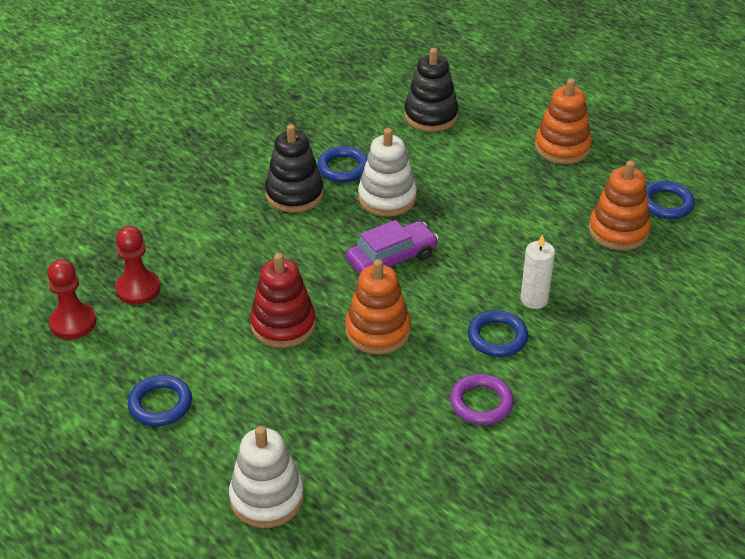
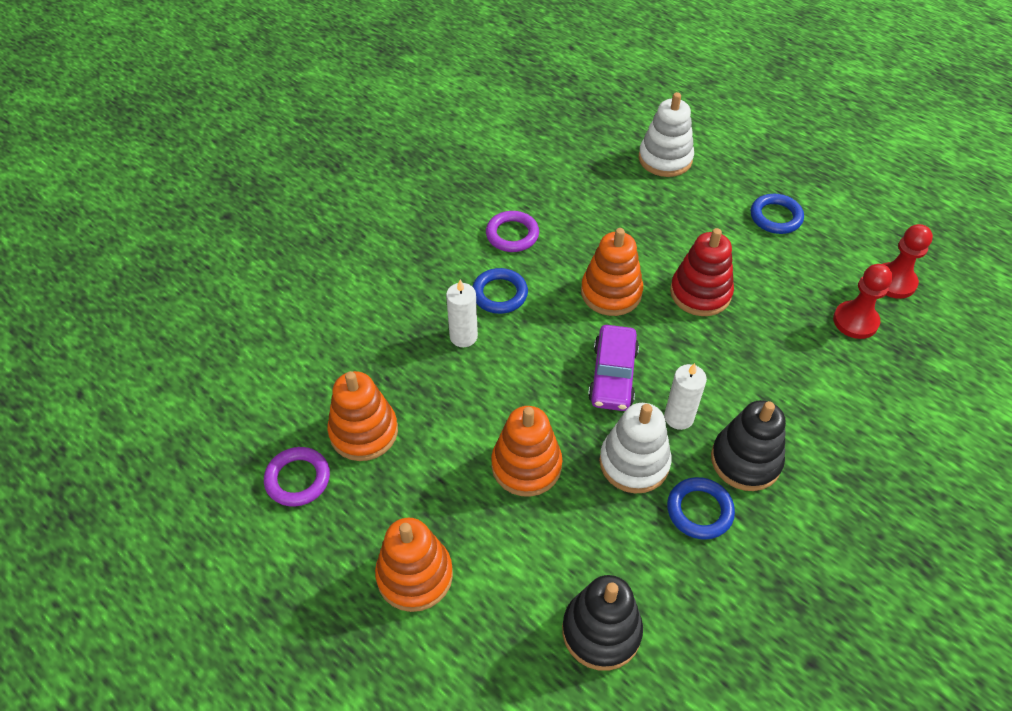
camera: 175 degrees right, 10 degrees up
purple car [346,220,438,275] -> purple car turned 45 degrees counterclockwise [588,325,639,411]
blue ring [646,181,695,219] -> purple ring [264,447,330,507]
none -> orange stacking toy [491,406,562,497]
none -> white candle [664,363,707,430]

